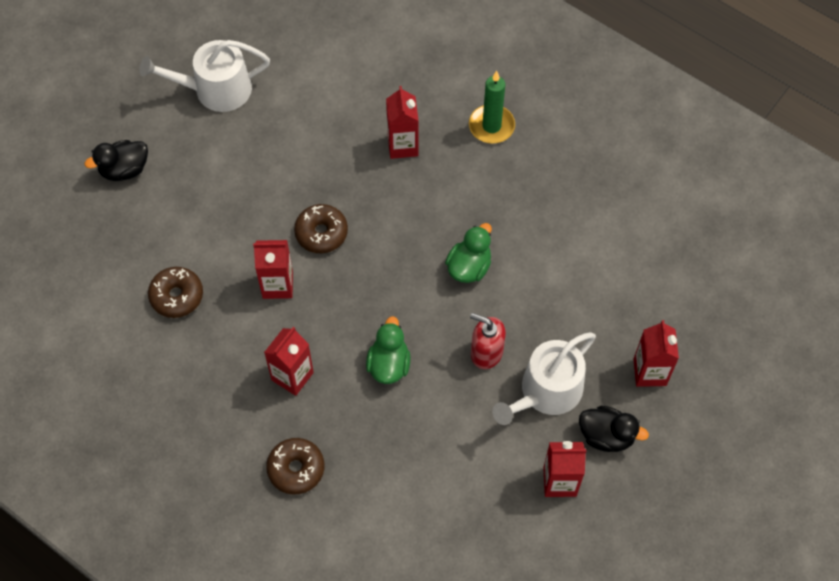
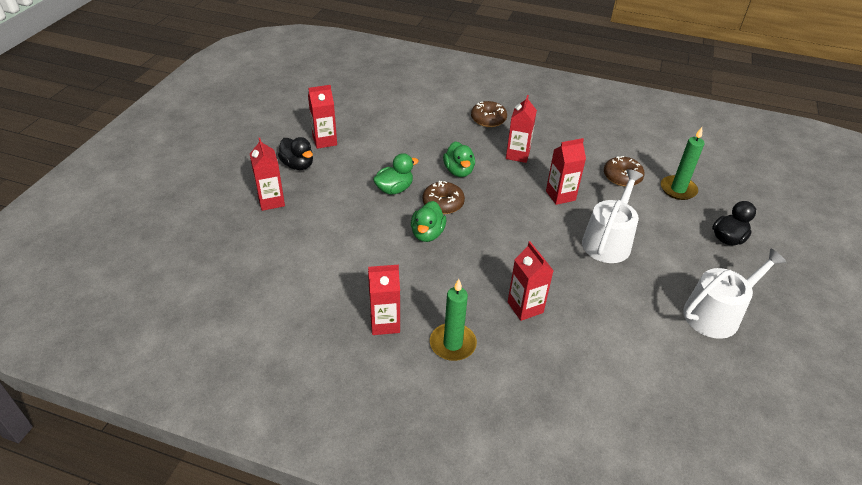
camera: 160 degrees right, 20 degrees down
brown donut [294,204,348,253] -> brown donut moved to [423,181,465,214]
red soap dispenser [470,313,506,369] -> green duck [373,153,418,195]
white watering can [492,332,596,425] -> white watering can moved to [582,169,643,263]
black duck [579,406,649,452] -> black duck turned 135 degrees counterclockwise [278,137,313,170]
none -> red carton [368,265,400,335]
none -> green candle [661,127,705,200]

